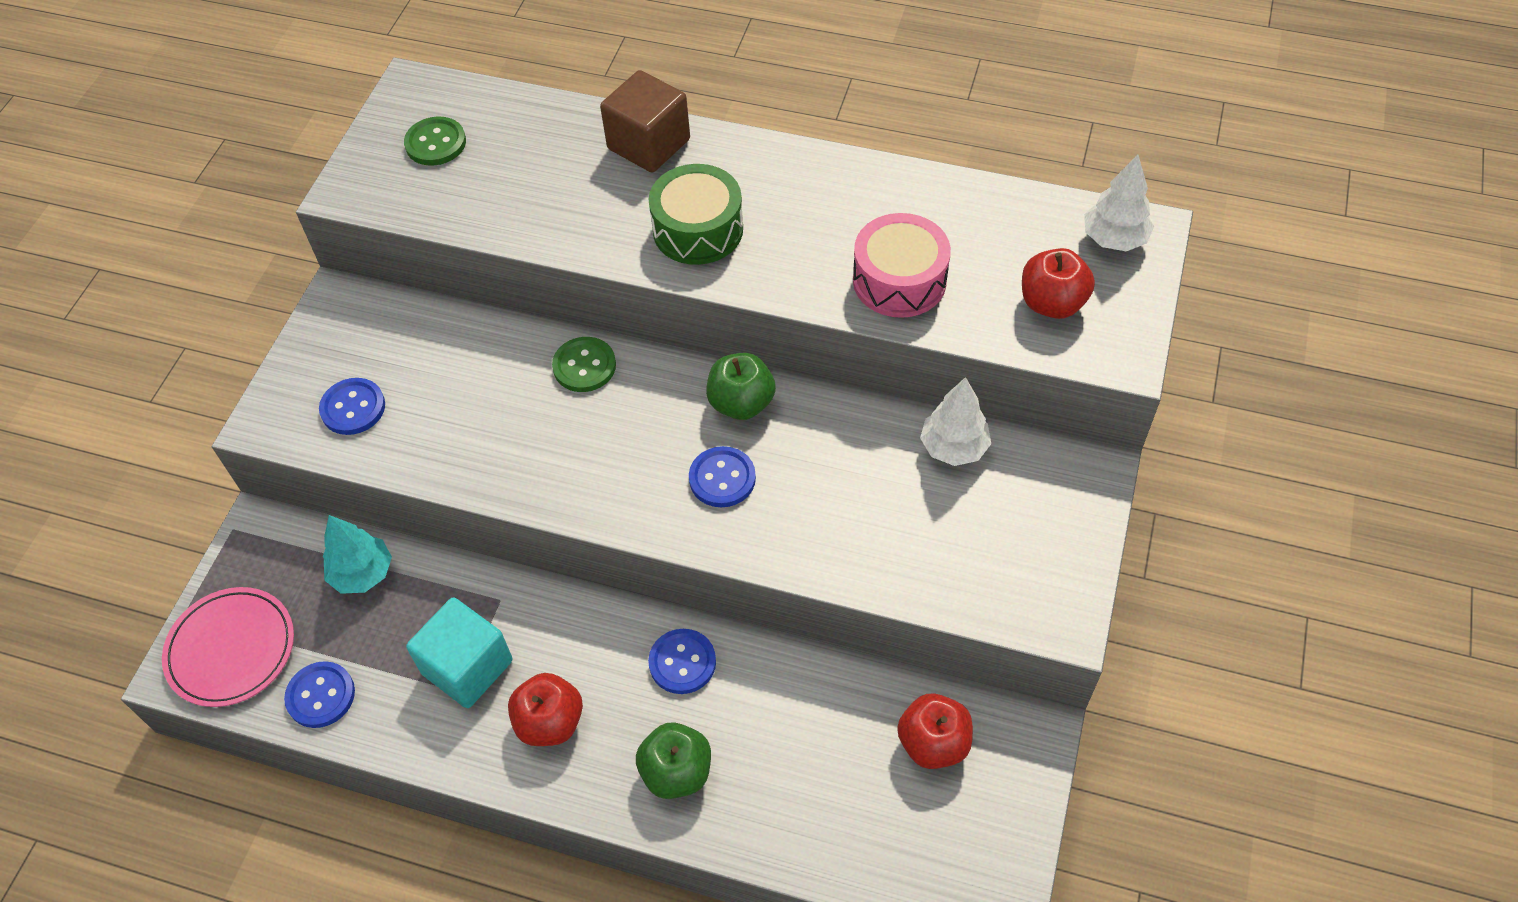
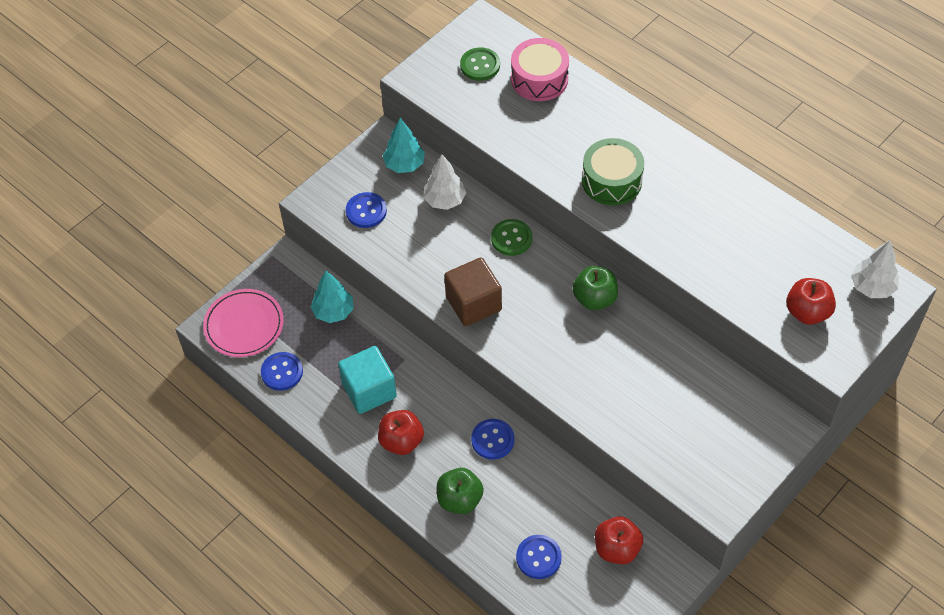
camera: 25 degrees right, 0 degrees up
brown cube [600,70,690,173] -> brown cube moved to [444,257,502,326]
blue button [689,446,756,508] -> blue button moved to [516,535,562,579]
pink drum [853,213,951,318] -> pink drum moved to [511,38,569,101]
white tree [920,377,991,466] -> white tree moved to [423,154,466,210]
none -> turquoise tree [383,118,425,173]

